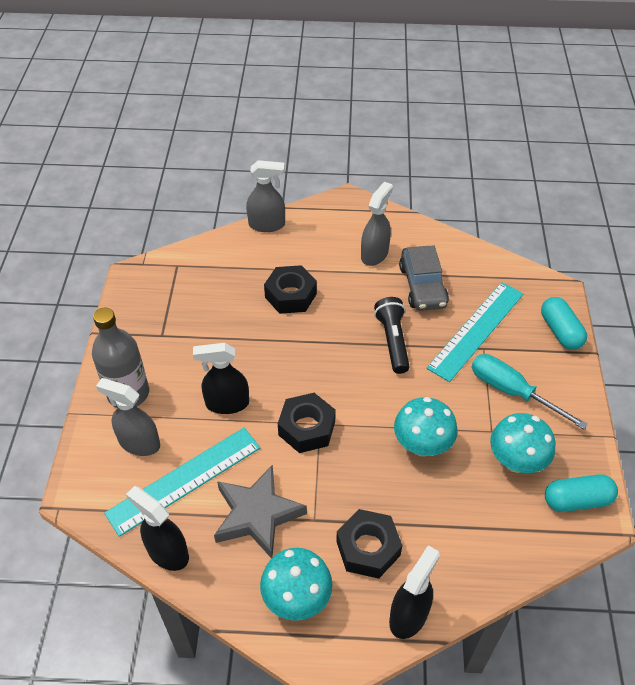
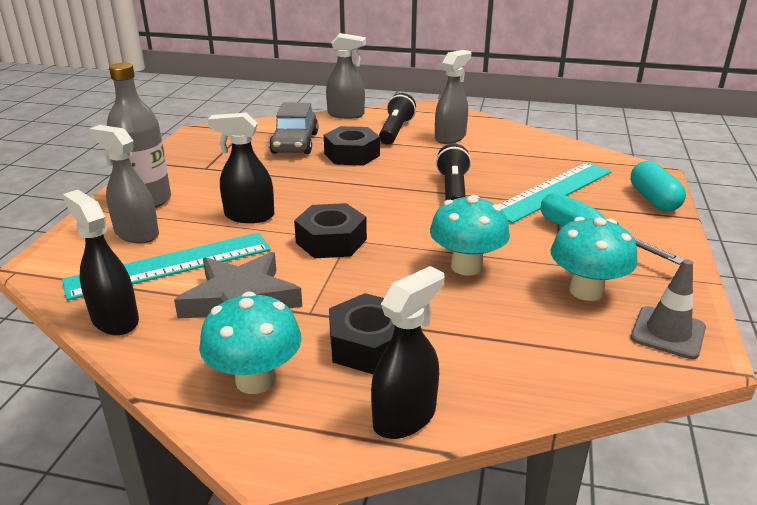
camera: 10 degrees right, 20 degrees down
grey car [399,245,449,311] -> grey car moved to [269,102,318,154]
turquoise capsule [545,474,618,512] -> grey traffic cone [631,259,706,359]
none -> black flashlight [379,93,416,145]

